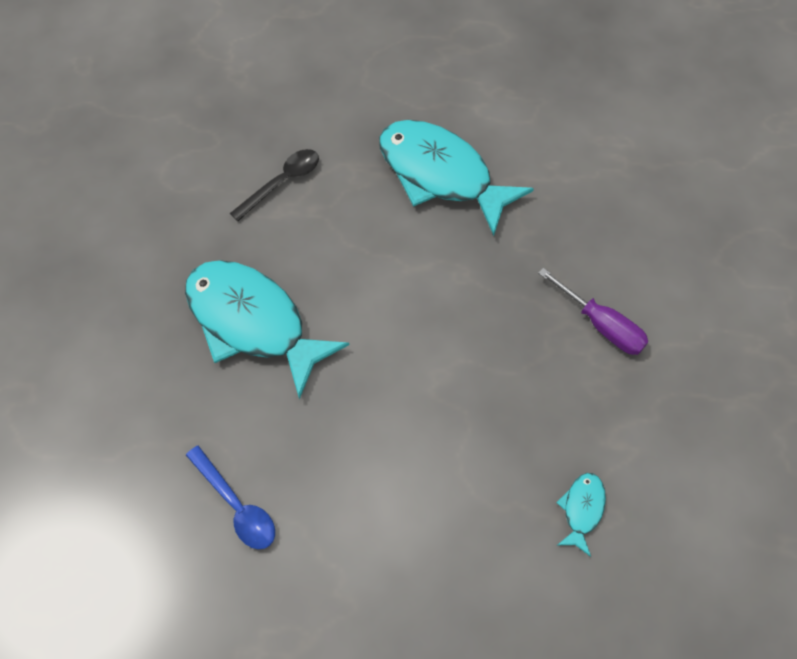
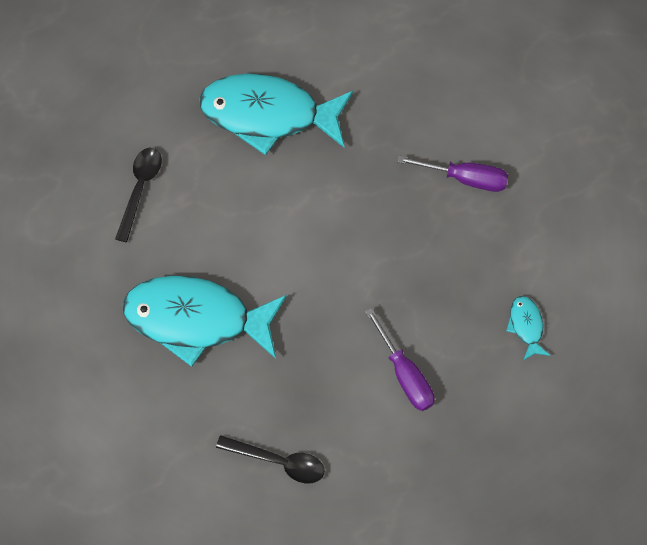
camera: 30 degrees left, 5 degrees up
blue spoon [186,446,275,549] -> black spoon [216,435,324,484]
none -> purple screwdriver [365,308,434,411]

